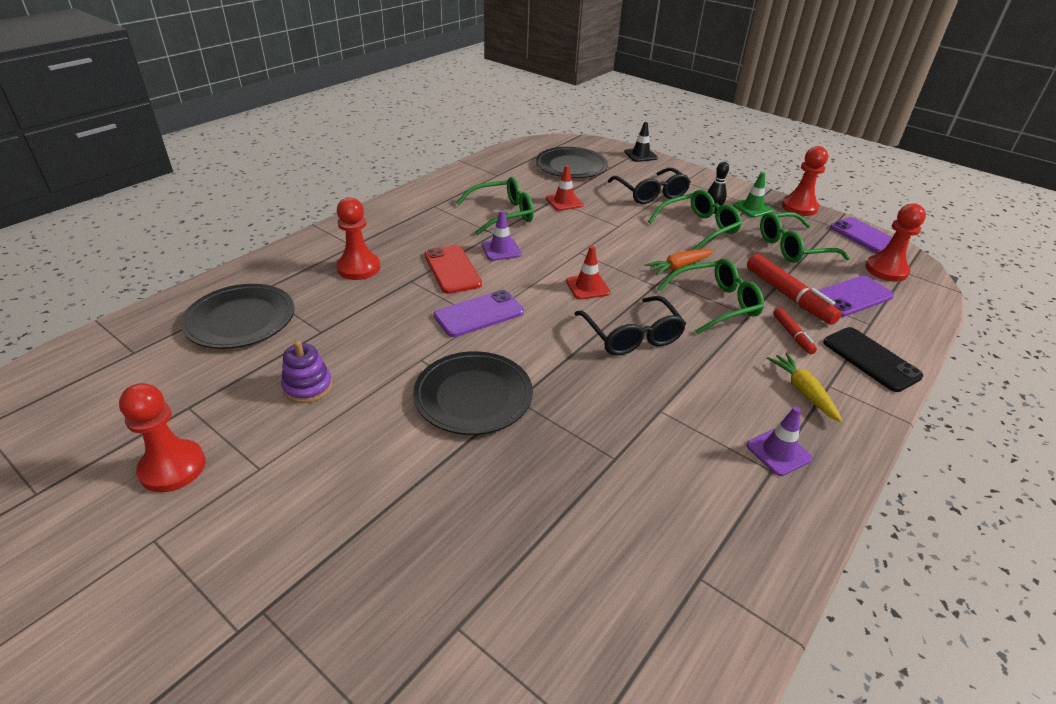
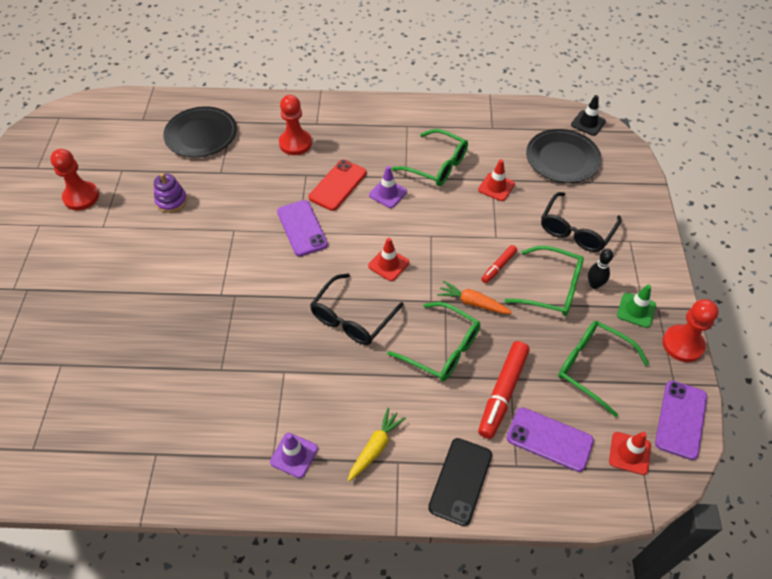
camera: 55 degrees right, 15 degrees up
black plate [413,351,533,435] -> none
purple phone [434,290,524,337] -> purple phone turned 45 degrees clockwise [277,200,328,256]
black traffic cone [624,122,658,162] -> black traffic cone moved to [571,95,606,136]
red marker [773,307,817,354] -> red marker moved to [481,245,517,283]
red pawn [865,204,926,282] -> red traffic cone [609,432,651,475]

